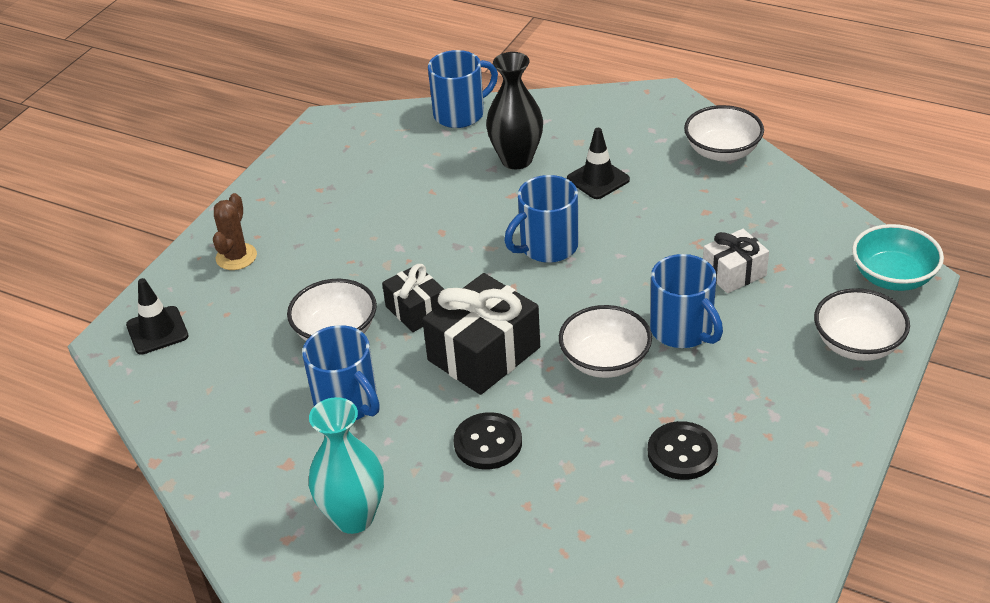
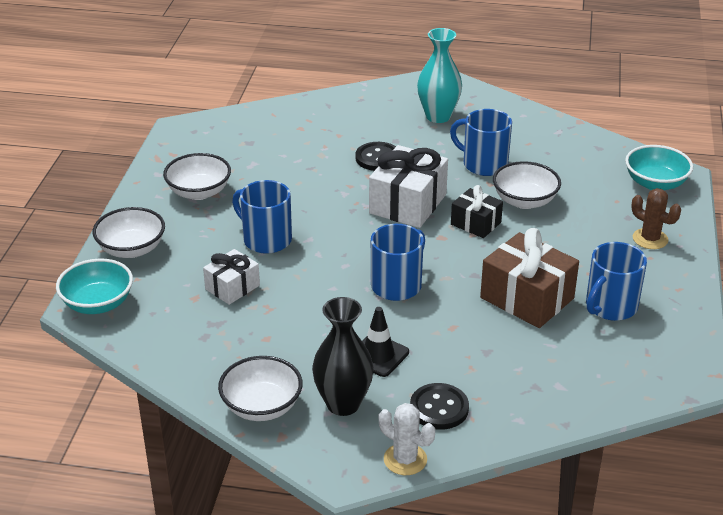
camera: 160 degrees right, 5 degrees down
black traffic cone [126,278,188,355] -> turquoise bowl [625,145,693,190]
brown cactus [213,193,257,270] -> brown cactus turned 45 degrees counterclockwise [631,188,681,249]
black gift [422,273,540,395] -> white gift [369,145,448,228]
blue mug [428,50,498,128] -> blue mug moved to [586,242,647,321]
black vase [486,52,543,169] -> black vase moved to [312,297,374,416]
white bowl [559,305,652,378] -> white bowl moved to [163,153,231,200]
black button [648,421,718,480] -> black button moved to [410,383,469,430]
none -> white cactus [379,403,435,475]
none -> brown gift [480,228,579,328]

